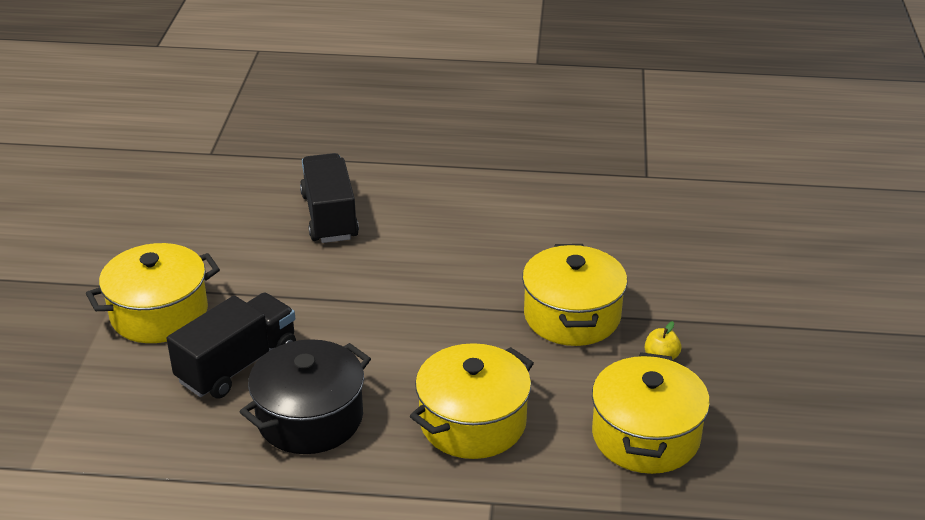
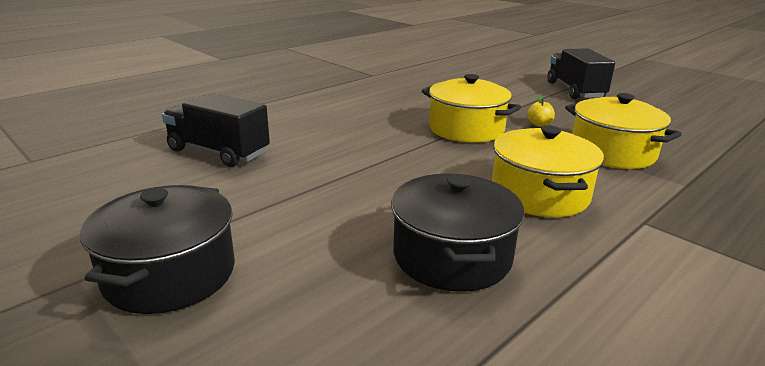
camera: 50 degrees left, 10 degrees down
yellow pot [86,243,220,343] -> black pot [80,185,235,314]
black truck [167,293,296,399] -> black truck moved to [547,49,615,99]

